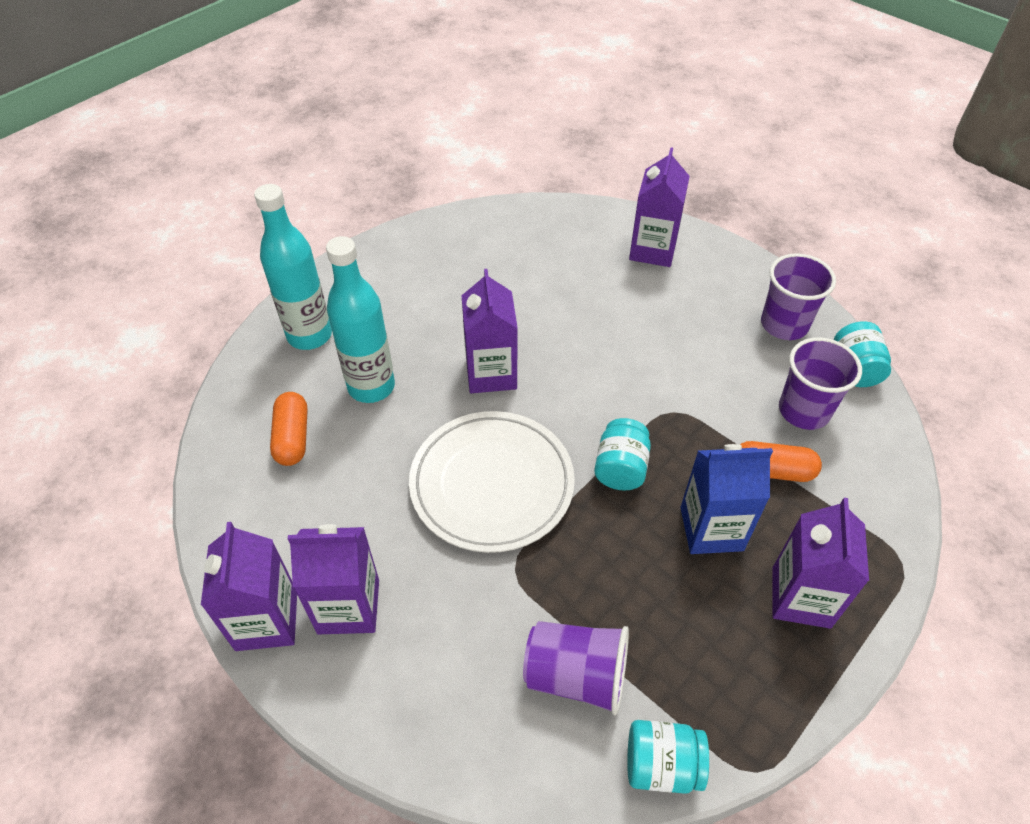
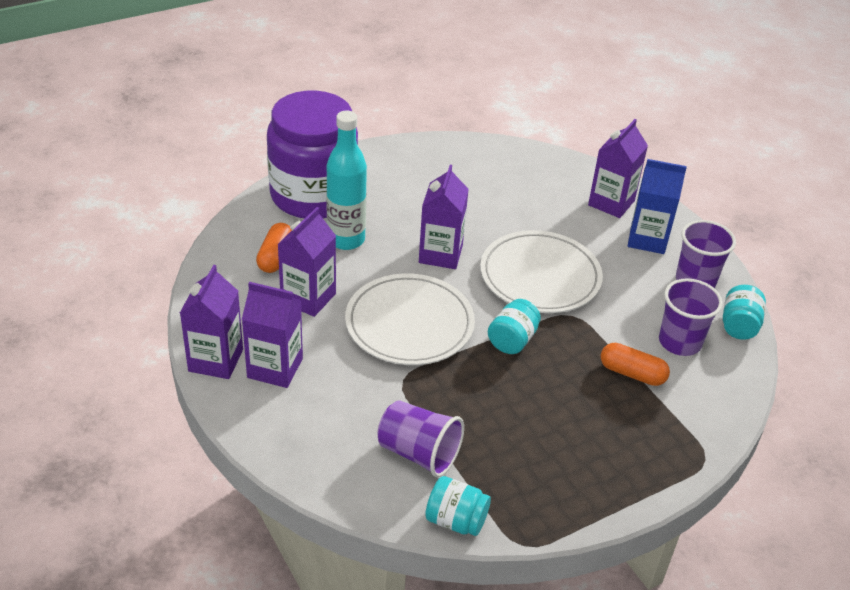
camera: 15 degrees right, 10 degrees down
turquoise bottle [254,184,332,350] -> purple jar [267,91,358,219]
blue carton [680,444,773,554] -> blue carton moved to [628,159,687,254]
purple carton [772,498,869,629] -> purple carton moved to [277,207,336,317]
none -> white plate [480,230,603,313]

